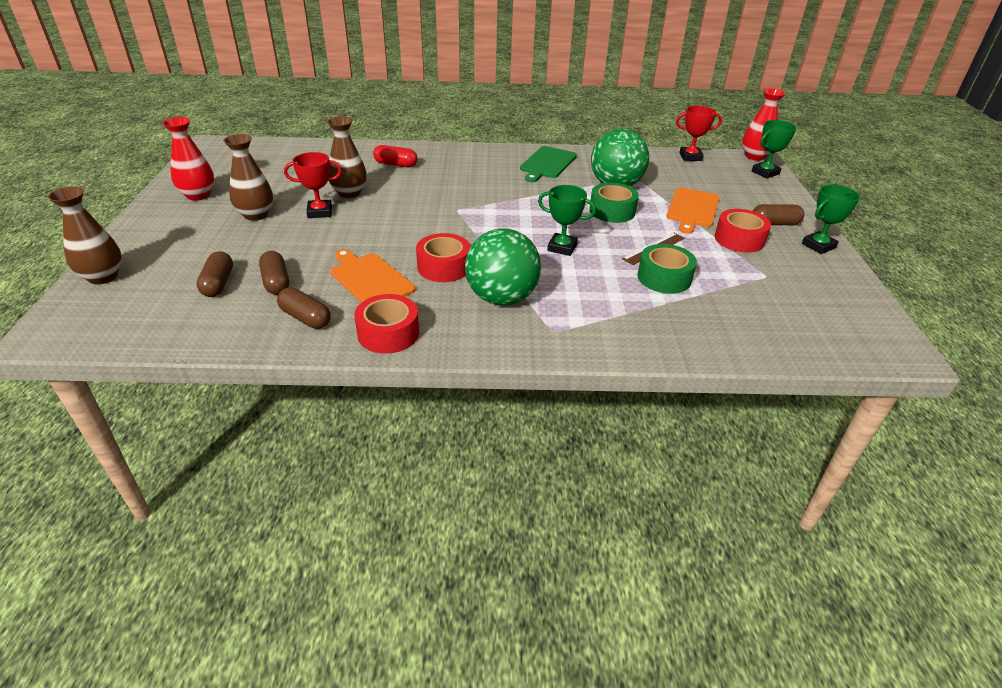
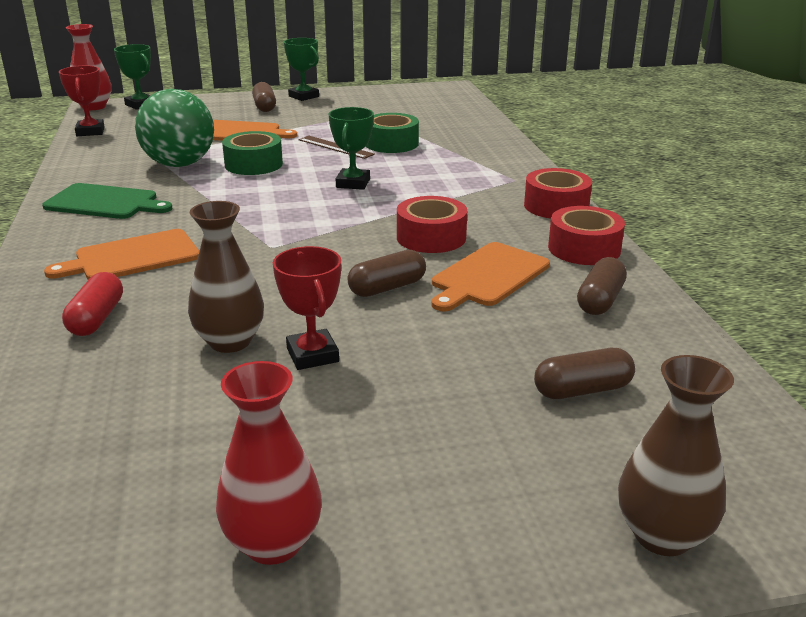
camera: 100 degrees left, 10 degrees down
brown vase [223,134,273,221] -> none
brown capsule [259,251,289,295] -> brown capsule moved to [348,250,426,297]
green ball [465,229,541,305] -> none
red tape [715,209,771,253] -> red tape moved to [524,168,592,219]
none -> orange cutting board [44,229,199,280]

